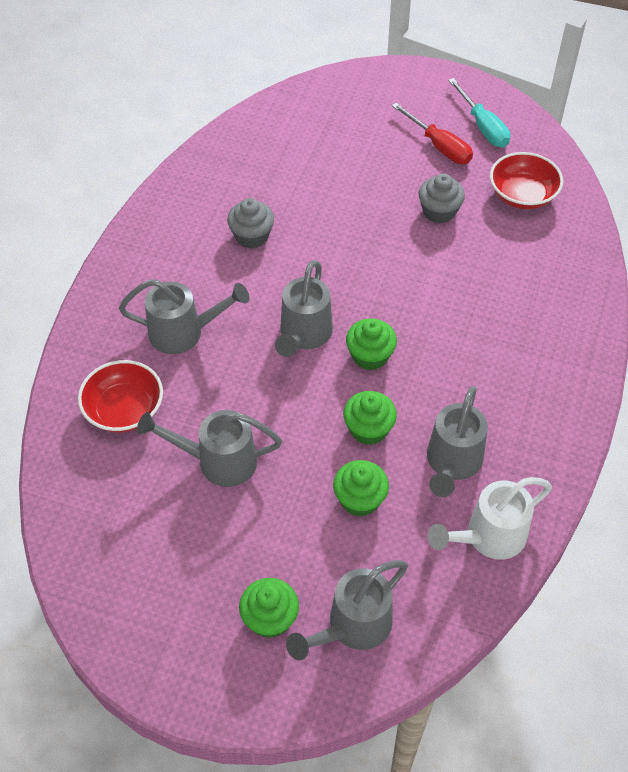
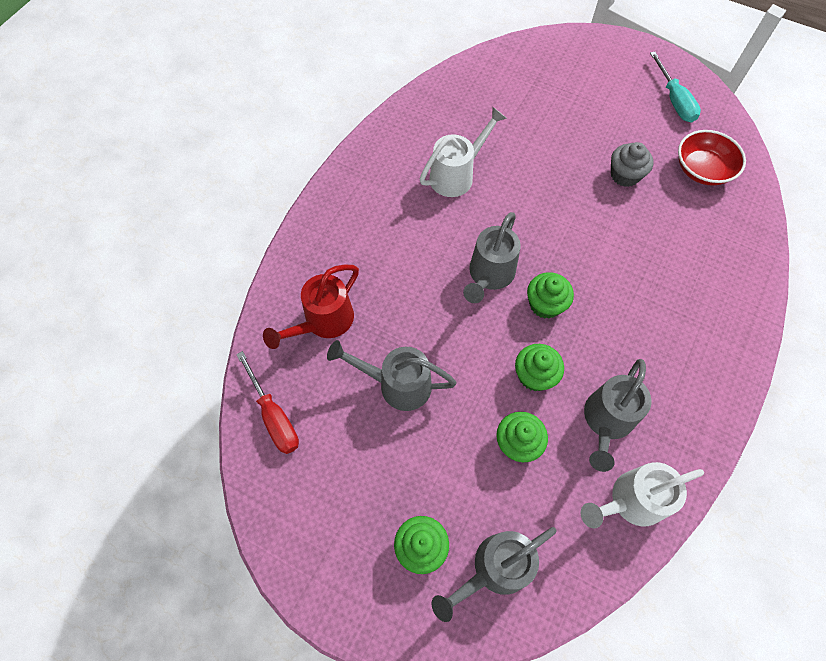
camera: 10 degrees right, 10 degrees up
red bowl [78,360,163,433] -> red watering can [263,265,359,349]
grey watering can [119,279,249,354] -> none
grey cupcake [227,198,274,248] -> white watering can [420,107,507,197]
red screwdriver [392,103,473,164] -> red screwdriver moved to [236,351,299,454]

